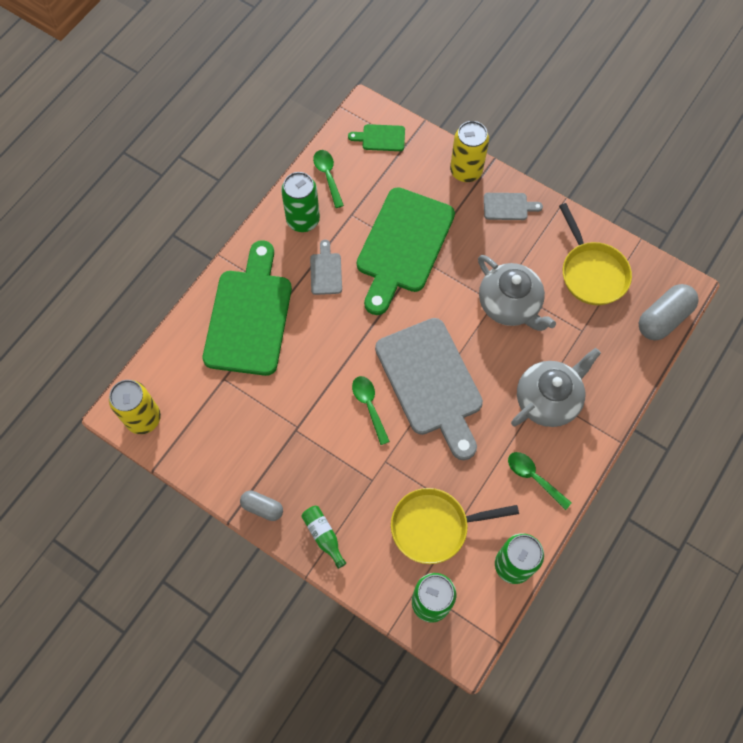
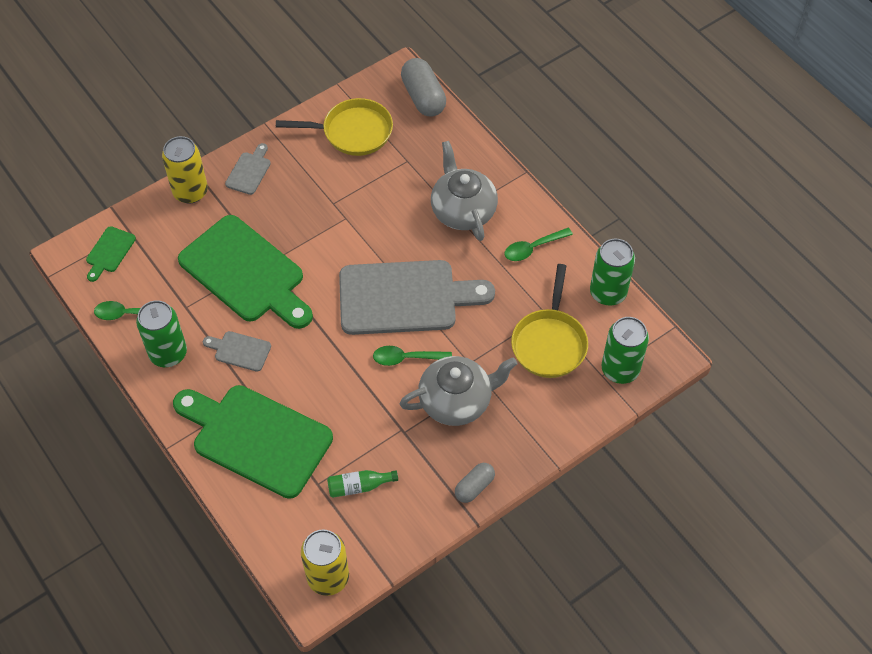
camera: 70 degrees left, 10 degrees down
green bottle [301,506,346,569] -> green bottle moved to [327,470,398,498]
grey teapot [478,255,556,331] -> grey teapot moved to [400,356,517,426]

